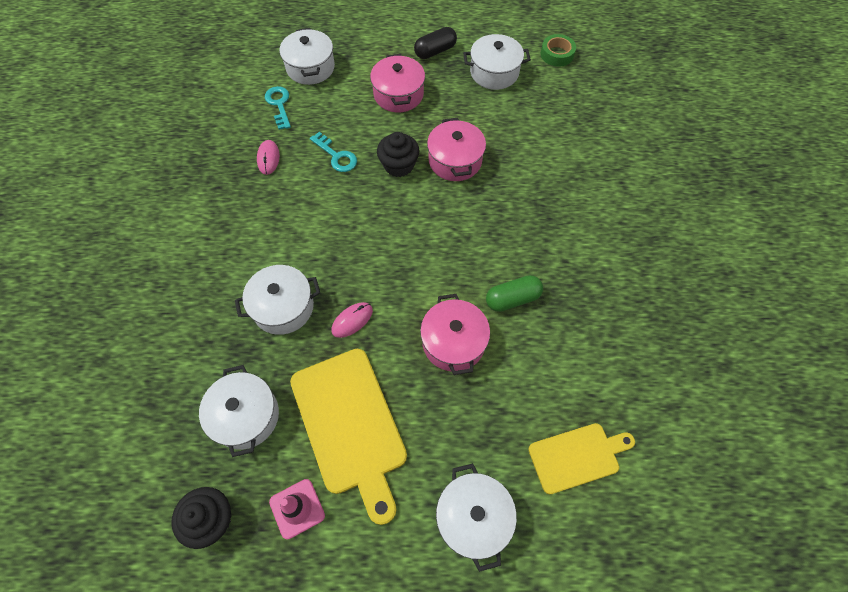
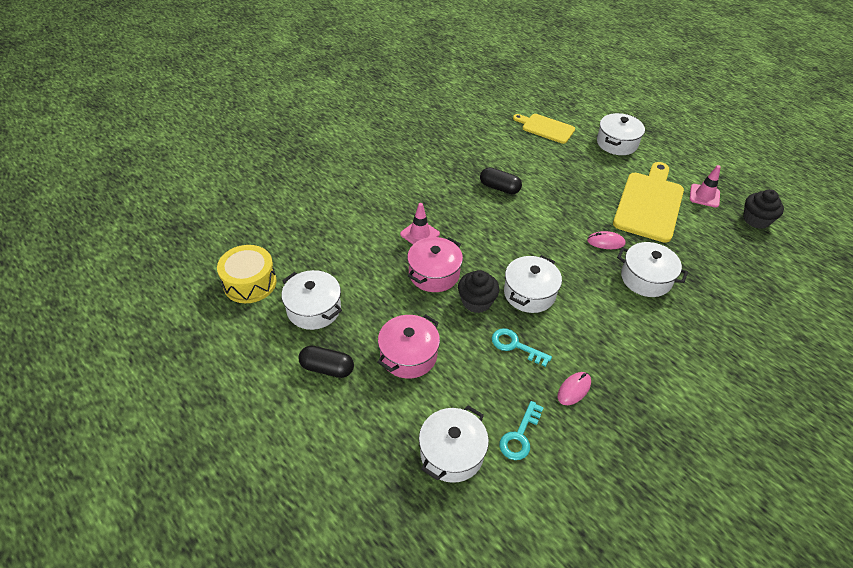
camera: 135 degrees left, 15 degrees down
white pot [199,365,279,457] -> white pot moved to [504,255,562,313]
turquoise key [310,132,357,172] -> turquoise key turned 60 degrees counterclockwise [492,328,552,367]
pink pot [420,294,490,375] -> none
green capsule [486,275,543,312] -> black capsule [480,167,522,194]
green tape [541,34,576,67] -> yellow drum [217,245,277,303]
none -> pink traffic cone [400,203,440,244]

